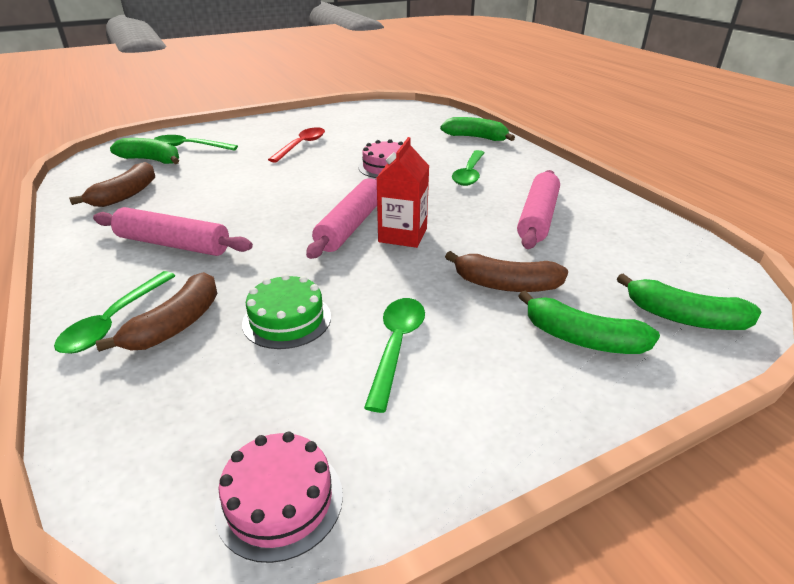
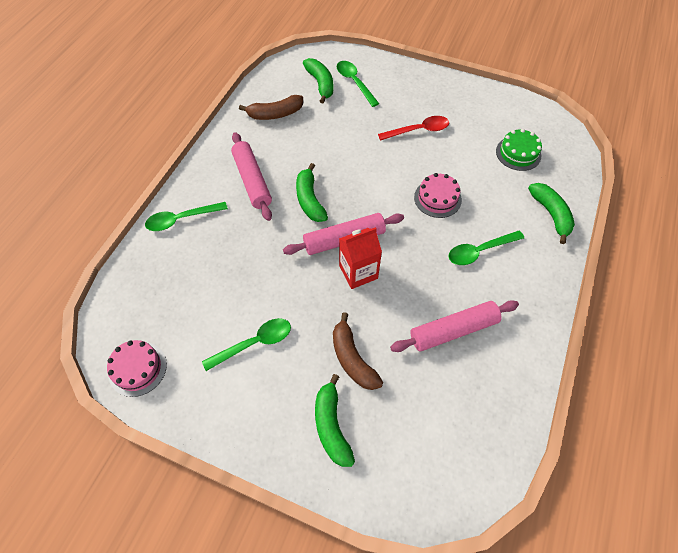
camera: 50 degrees right, 25 degrees up
brown banana [96,272,217,352] -> none
green cake [242,274,331,349] -> green cake moved to [496,129,542,171]
green banana [617,274,762,330] -> green banana moved to [296,163,328,222]

